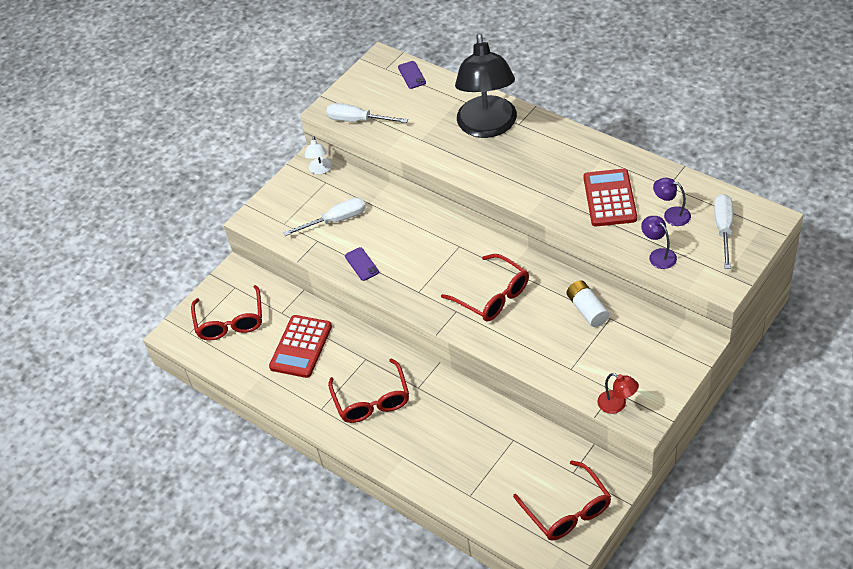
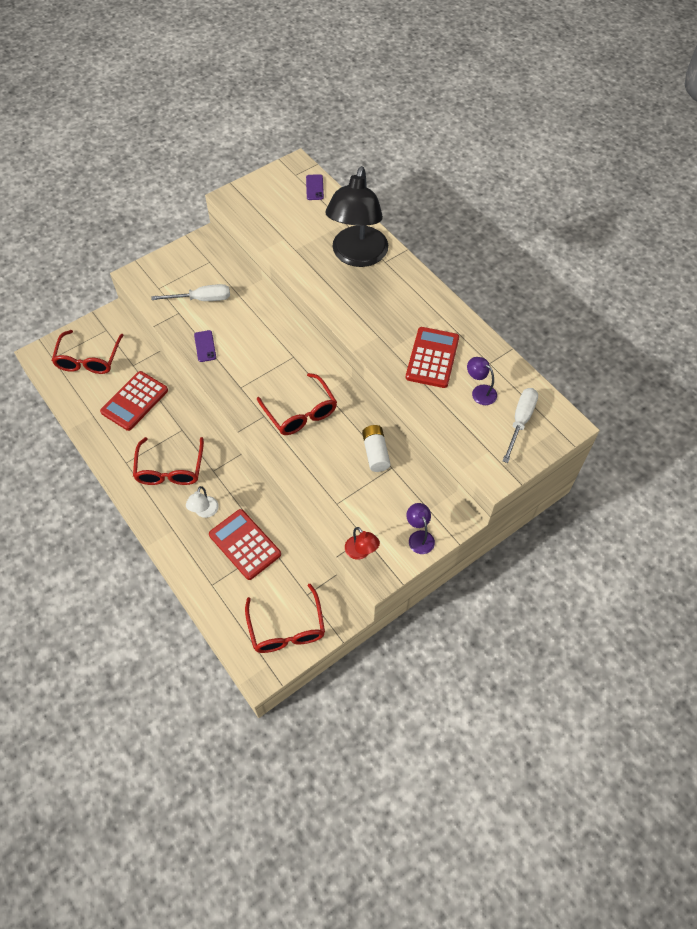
camera: 10 degrees right, 10 degrees up
white lamp [305,136,332,174] -> white lamp moved to [186,486,219,518]
white screwdriver [326,103,408,123] -> none
purple lamp [641,216,677,269] -> purple lamp moved to [406,503,435,554]
none -> red calculator [209,509,281,580]

